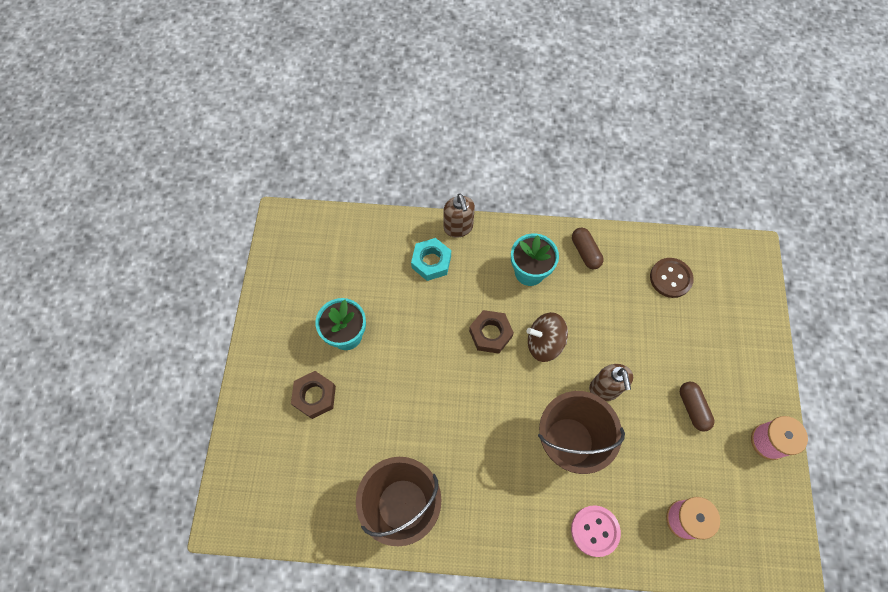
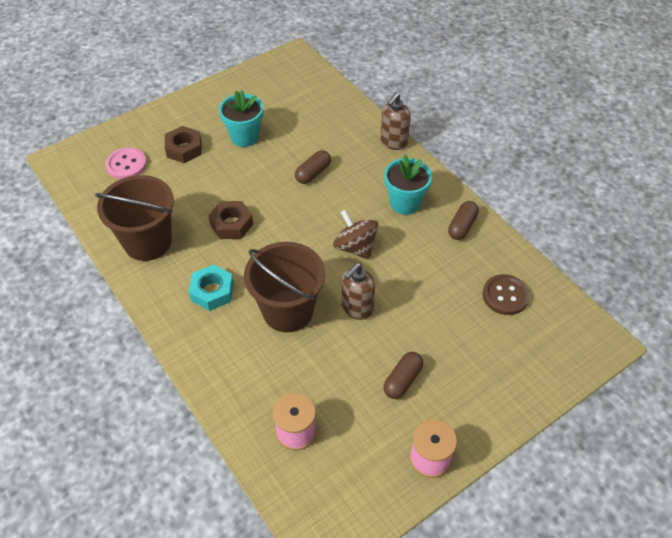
camera: 50 degrees right, 15 degrees down
turquoise nut [411,238,451,281] -> turquoise nut moved to [189,264,234,311]
brown nut [469,310,514,354] -> brown nut moved to [208,201,253,239]
pink button [571,505,621,557] -> pink button moved to [105,147,147,179]
none -> brown capsule [295,150,331,184]

